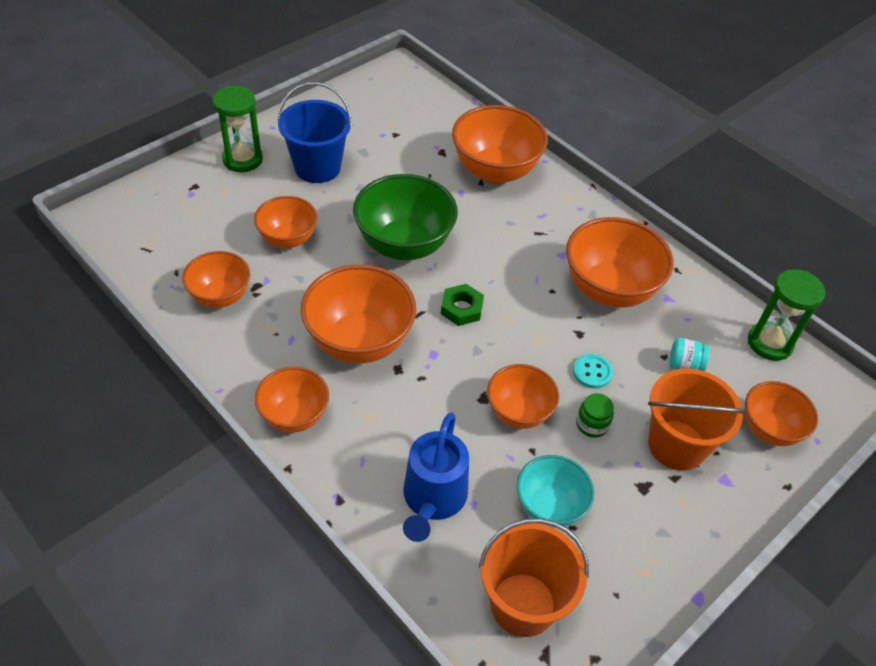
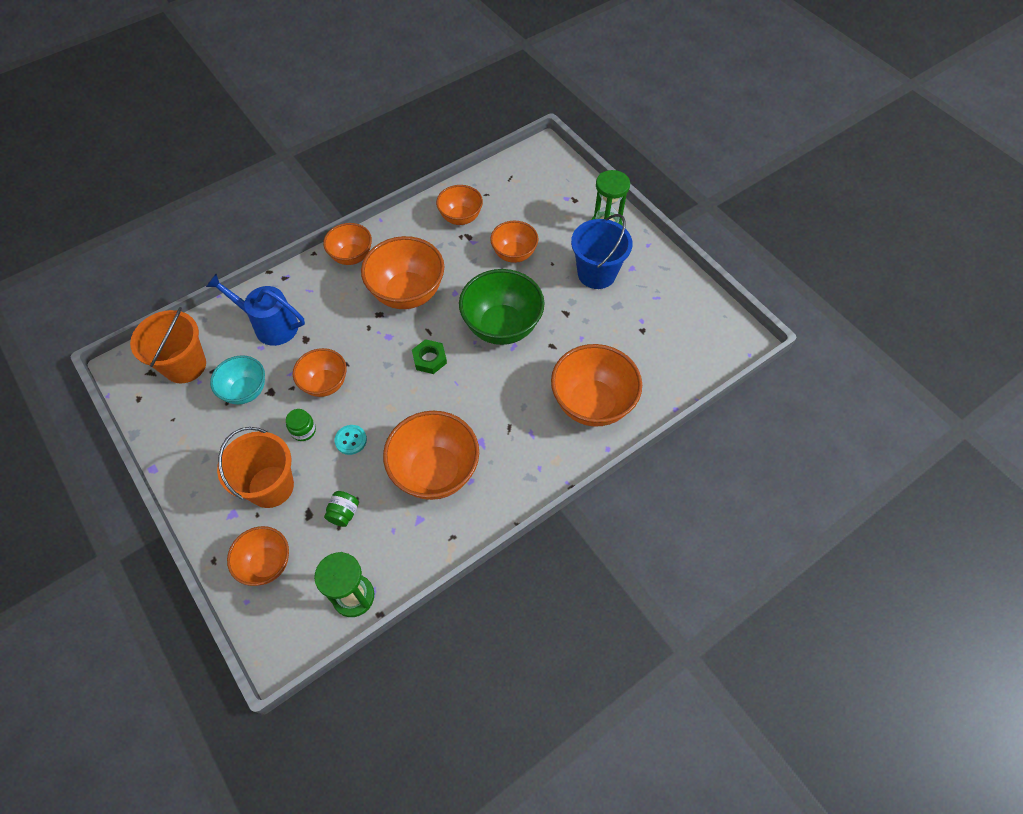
camera: 100 degrees right, 10 degrees up
turquoise jar [669,338,710,371] -> green jar [324,491,359,527]

